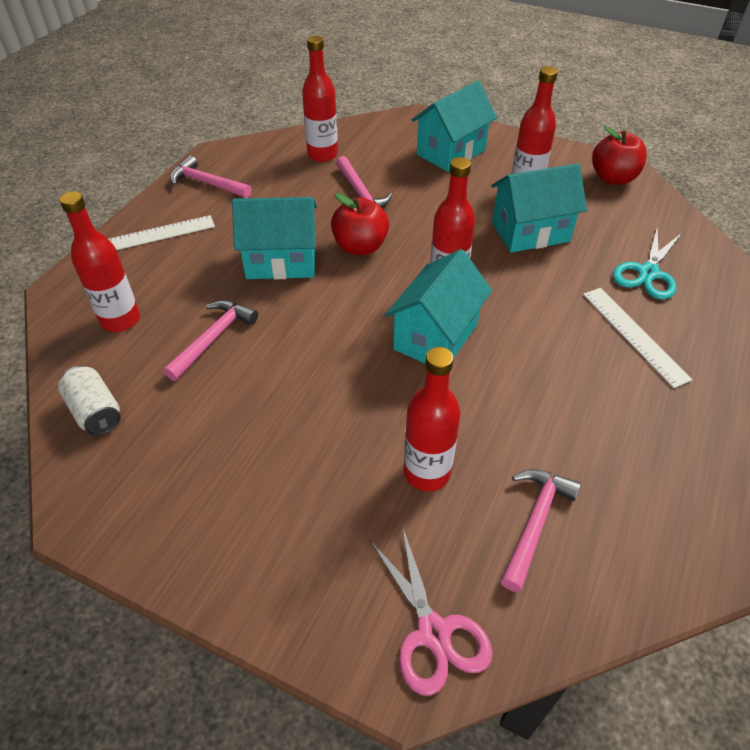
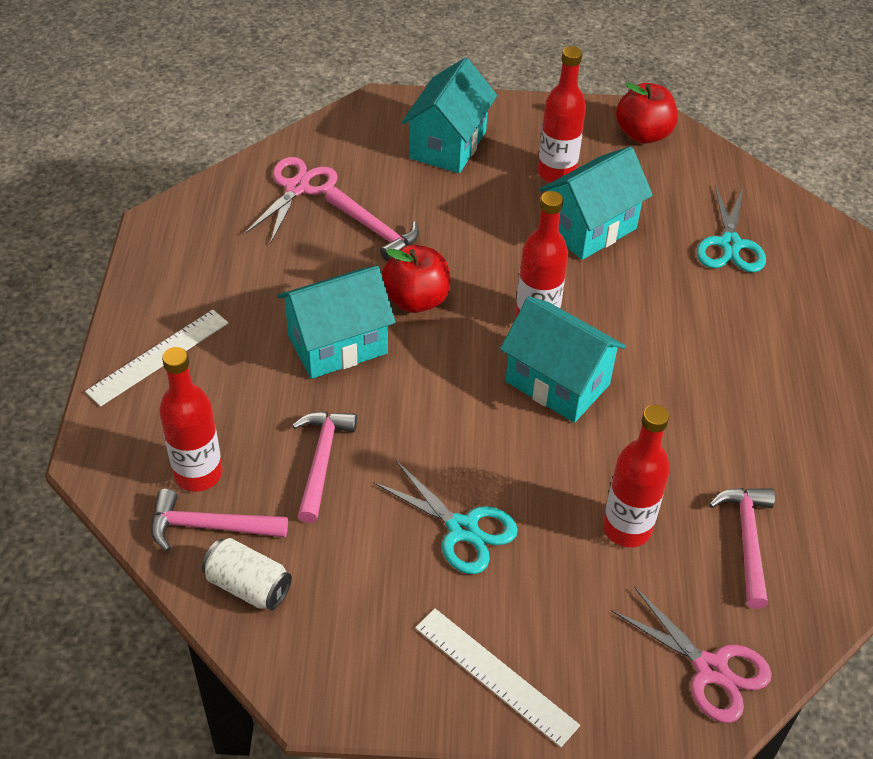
camera: 25 degrees left, 0 degrees up
pink hammer [170,156,251,198] -> pink hammer moved to [151,489,288,551]
red bottle [302,36,338,162] -> pink scissors [244,157,338,244]
turquoise house [385,249,492,363] -> turquoise house turned 60 degrees counterclockwise [500,296,626,423]
white ruler [583,288,692,388] -> white ruler moved to [415,608,580,747]
none -> turquoise scissors [373,461,518,574]

